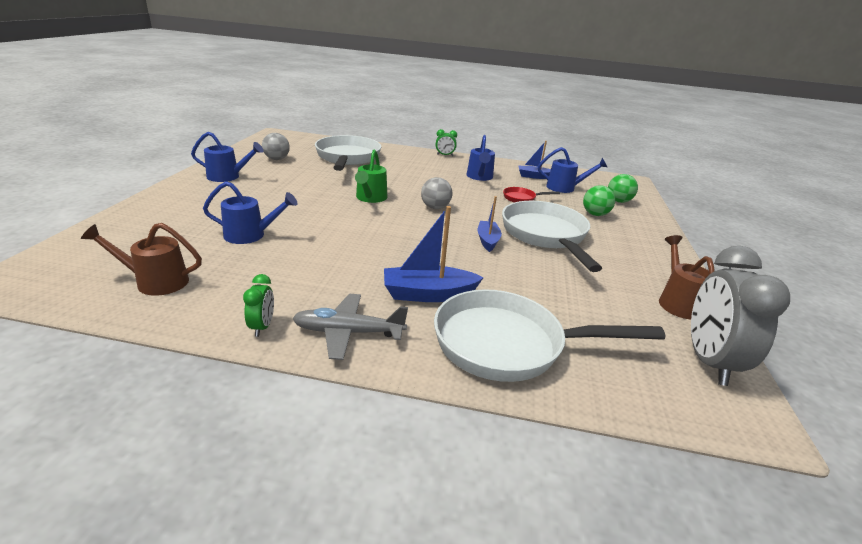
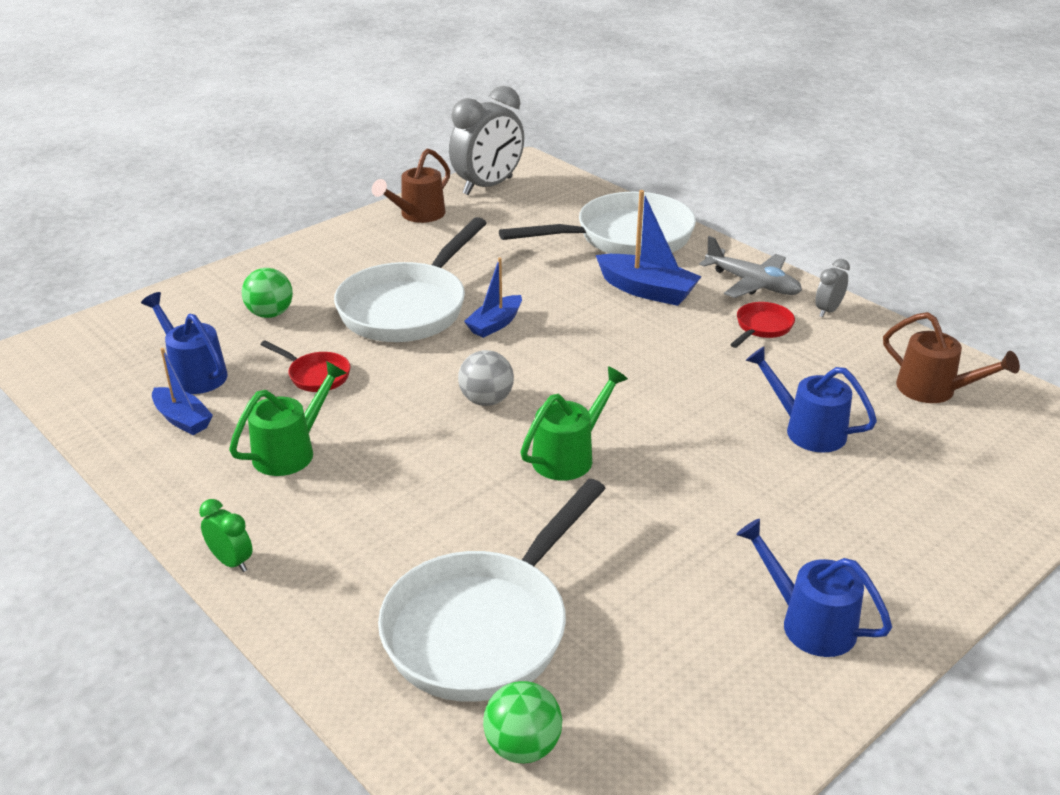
camera: 140 degrees left, 5 degrees up
green clock [243,274,274,337] -> grey clock [815,259,850,317]
grey ball [262,133,290,160] -> none
white pan [434,289,665,382] -> white pan turned 60 degrees counterclockwise [499,192,696,256]
blue watering can [466,135,495,181] -> green watering can [229,361,346,476]
green ball [608,174,638,203] -> green ball moved to [483,681,562,763]
none -> red pan [730,302,795,348]

